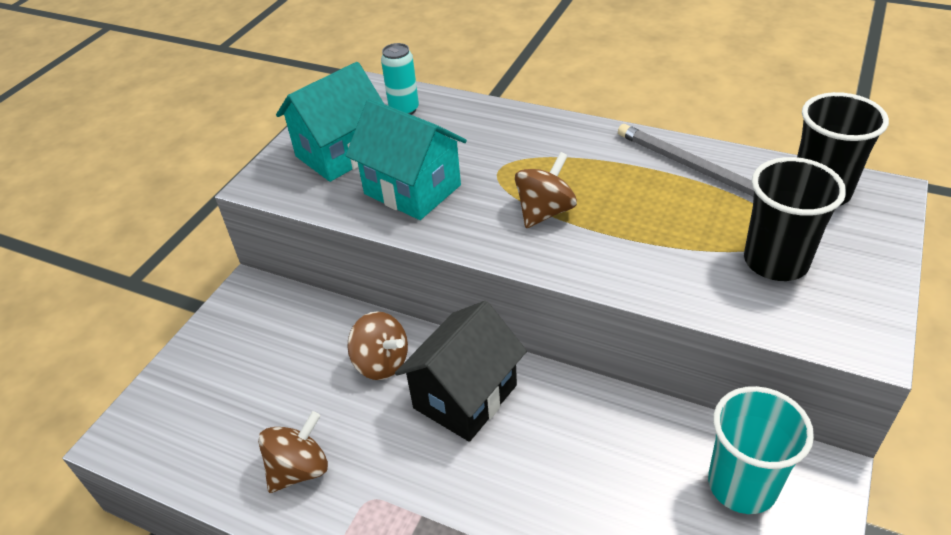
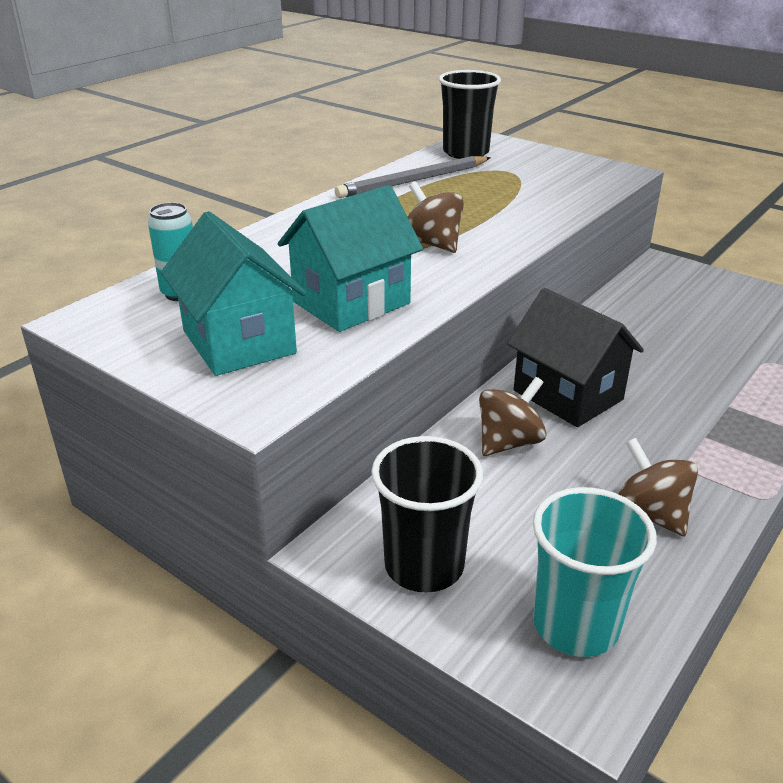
camera: 80 degrees left, 10 degrees down
turquoise cup [708,386,814,514] -> turquoise cup moved to [533,487,657,657]
black cup [744,157,846,281] -> black cup moved to [371,436,483,593]

